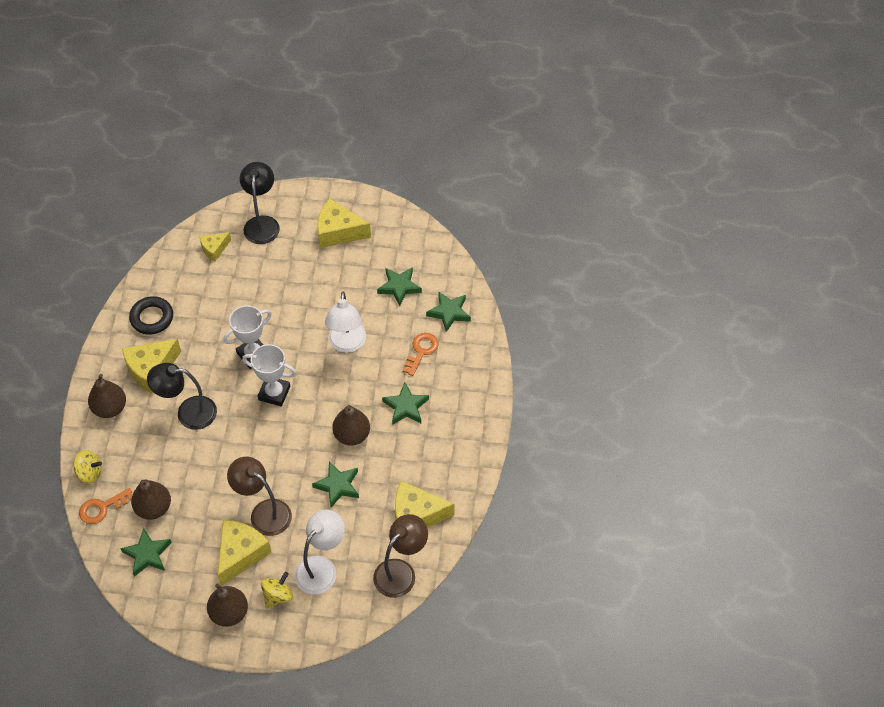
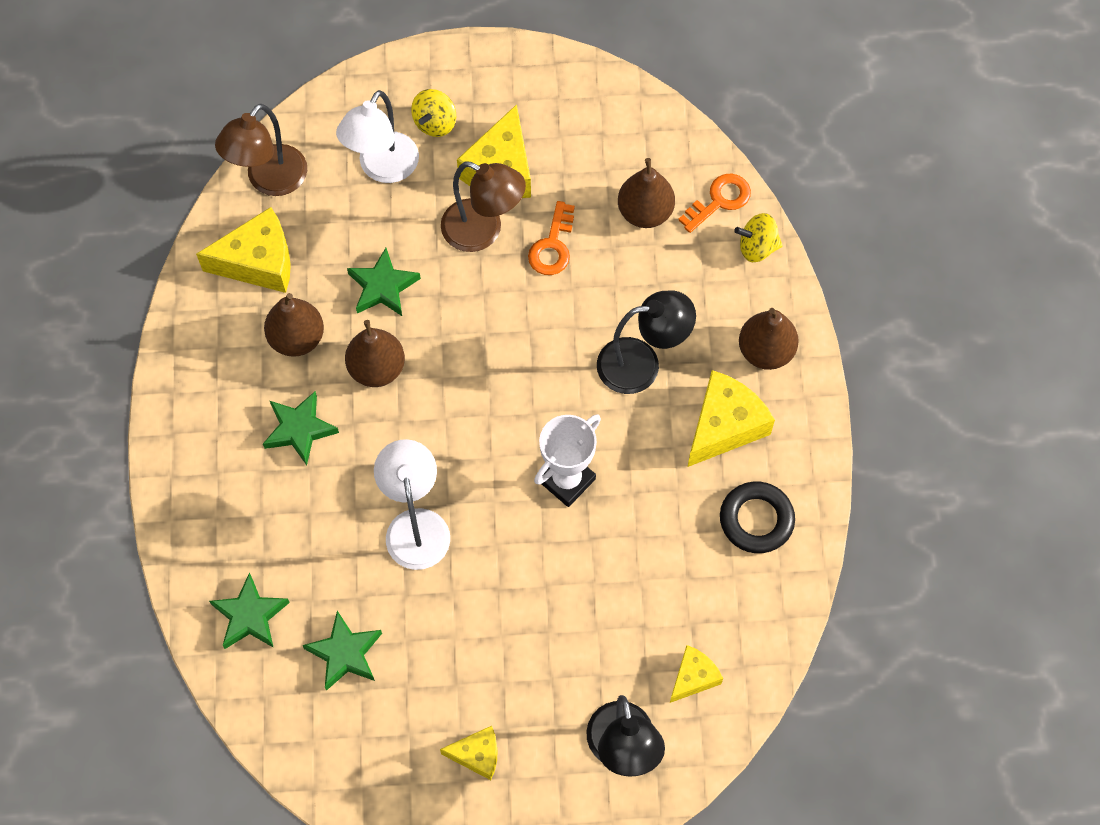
camera: 170 degrees right, 10 degrees up
green star [120,528,172,577] -> none
brown pear [207,584,248,627] -> brown pear moved to [264,293,324,357]
white trophy [242,344,296,406] -> none
yellow cheese [317,198,371,248] -> yellow cheese [440,726,498,780], size x0.58
orange key [403,333,439,376] -> orange key moved to [528,201,575,275]

